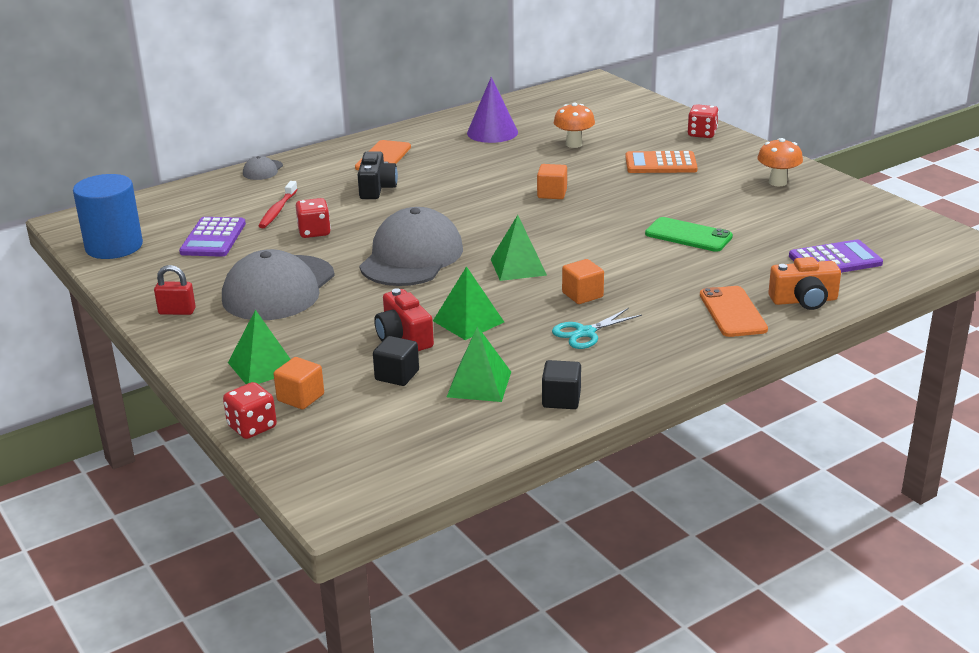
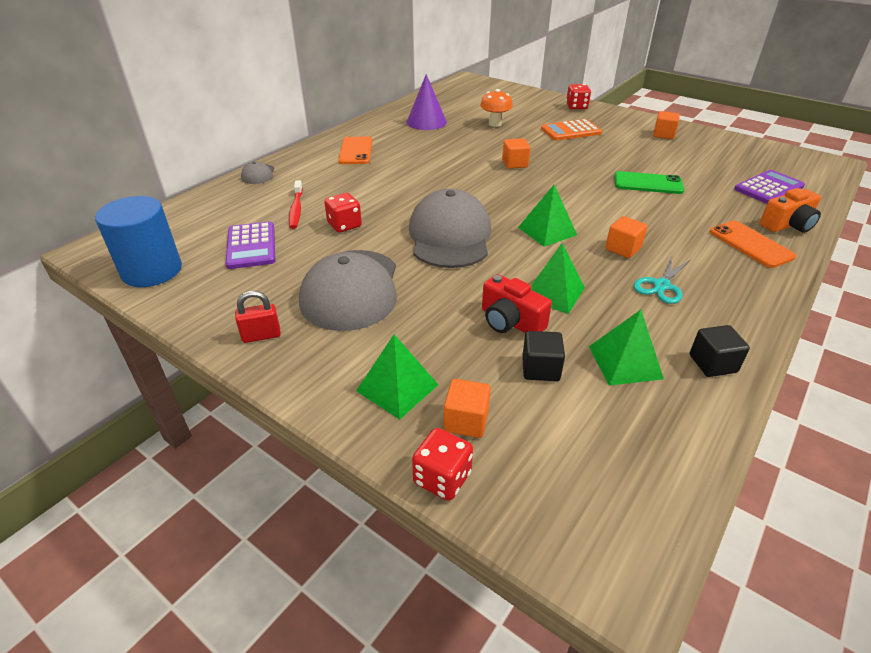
camera: 20 degrees left, 10 degrees up
black camera [357,151,398,199] -> none
orange mushroom [758,138,803,186] -> orange cube [653,111,680,139]

